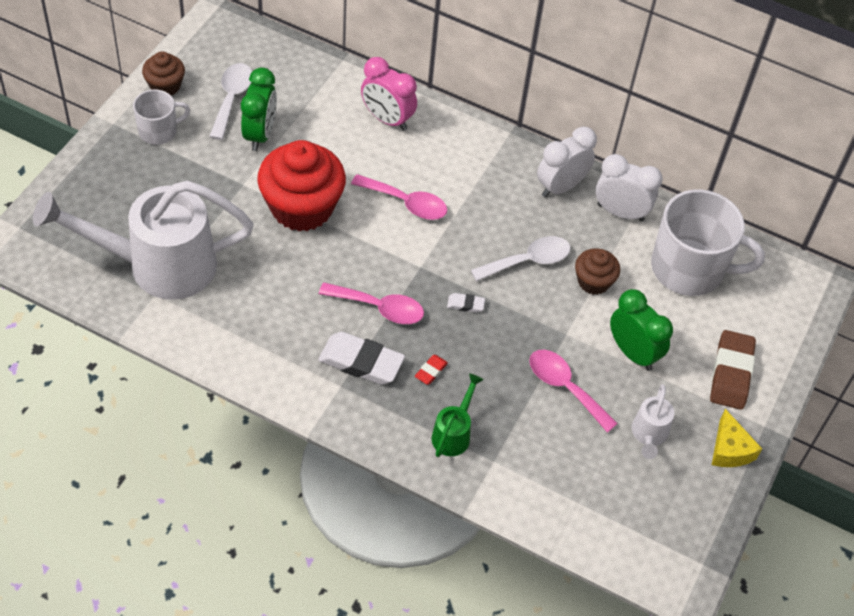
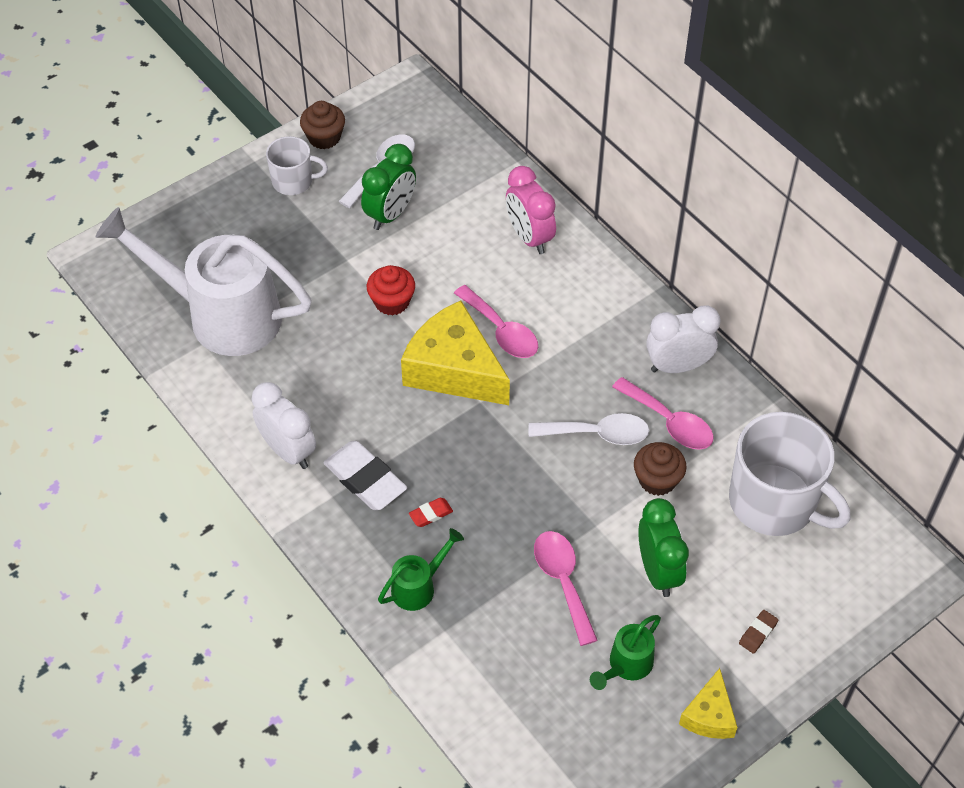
camera: 30 degrees right, 0 degrees up
red cupcake [257,140,346,232] -> red cupcake [367,265,415,316], size x0.51
pink spoon [319,282,424,324] -> pink spoon moved to [612,377,714,450]
white eraser [447,293,485,313] -> none
white clock [596,154,663,221] -> white clock moved to [252,382,316,469]
white watering can [632,384,674,459] -> green watering can [590,615,661,690]
brown eraser [710,330,756,410] -> brown eraser [739,610,778,654], size x0.47
none -> yellow cheese [401,301,510,405]

